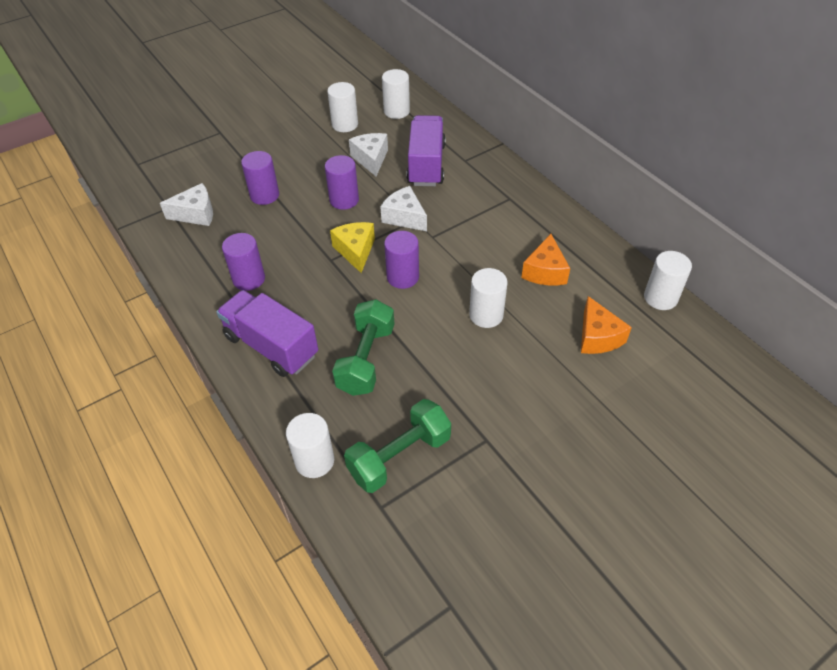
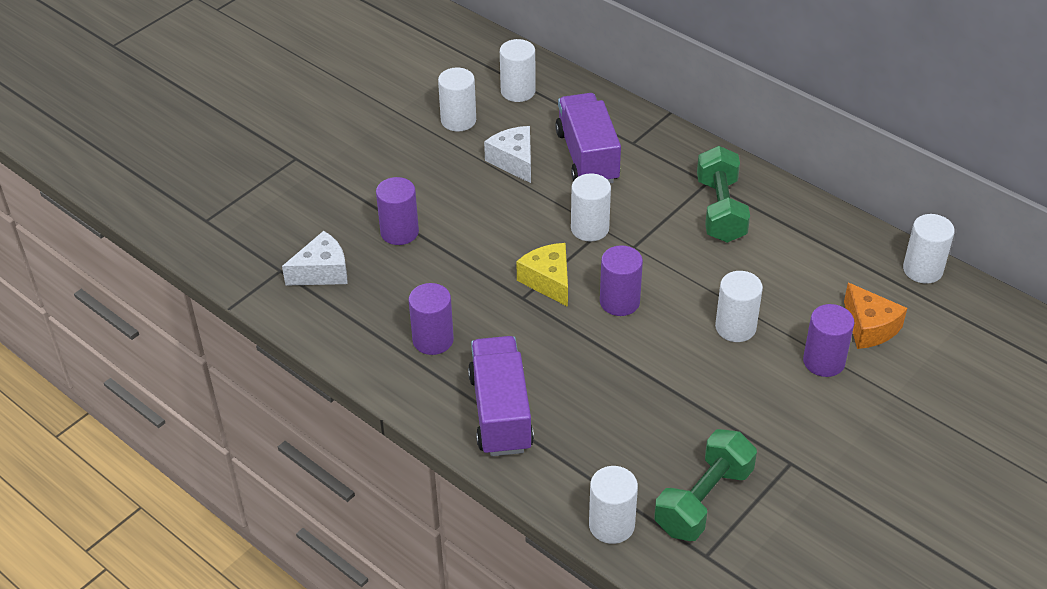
camera: 15 degrees left, 5 degrees down
purple truck [216,290,318,377] -> purple truck turned 60 degrees clockwise [468,336,534,456]
purple cylinder [325,155,359,210] -> purple cylinder moved to [803,304,854,377]
green dumbbell [332,299,394,396] -> green dumbbell moved to [697,146,750,243]
white cheese [380,186,427,231] -> white cylinder [571,173,611,242]
orange cheese [521,234,570,285] -> none

